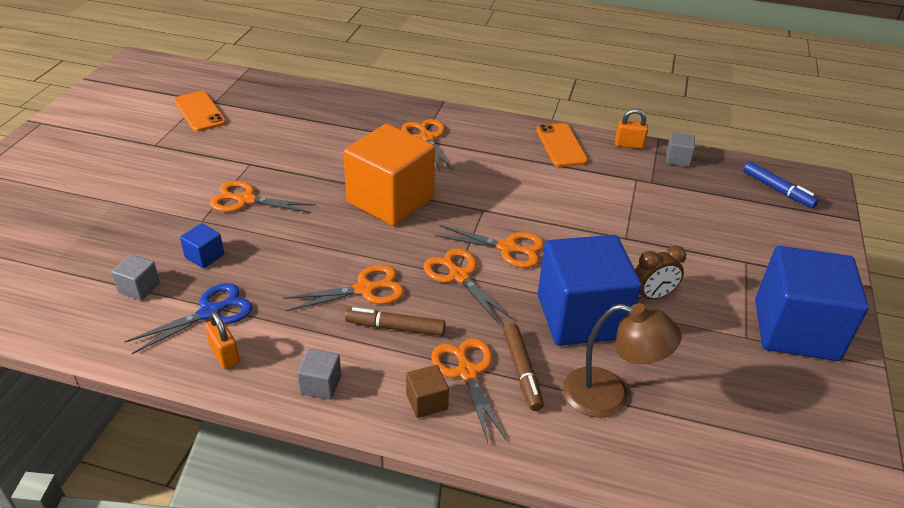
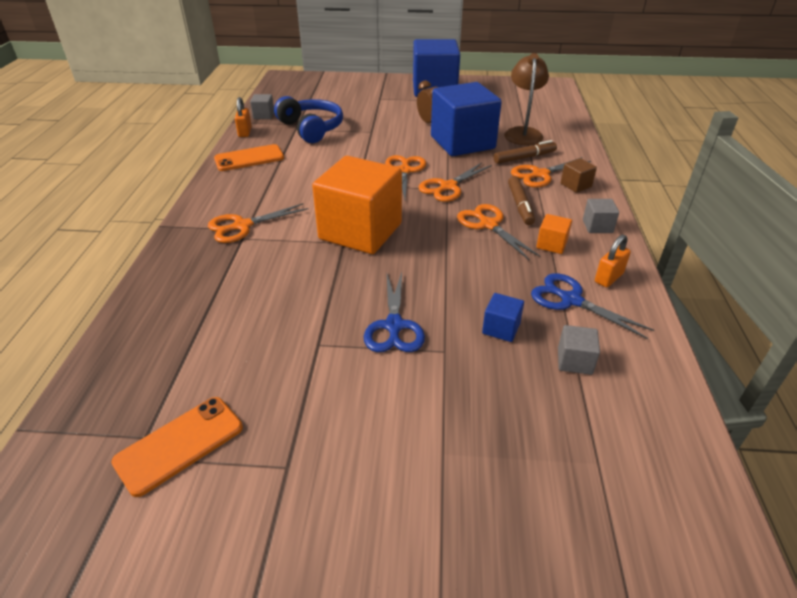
camera: 100 degrees left, 0 degrees up
orange scissors [210,181,316,213] -> blue scissors [364,272,425,352]
blue marker [743,161,819,208] -> none
none -> blue headphones [274,96,343,143]
none -> orange cube [536,214,572,254]

